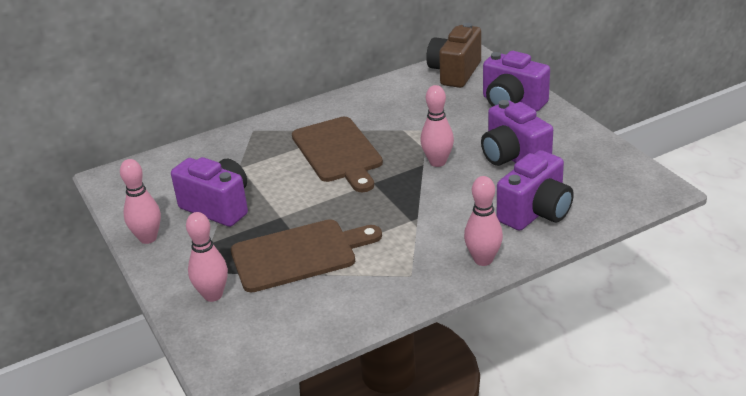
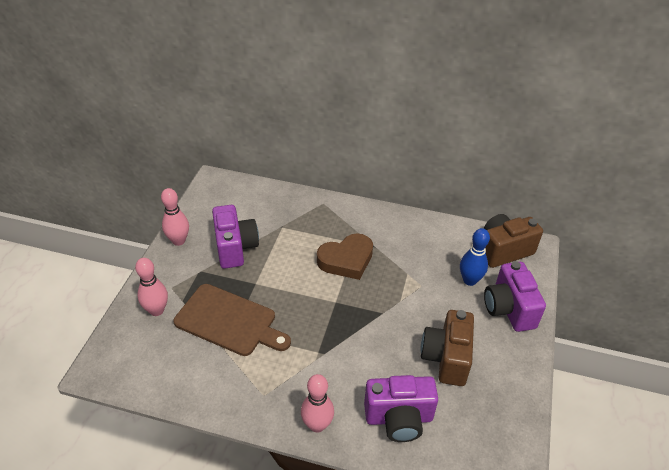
camera: 40 degrees right, 10 degrees up
brown cutting board [292,117,383,192] -> brown heart [317,233,373,280]
pink bowling pin [420,85,454,167] -> none
purple camera [481,100,553,166] -> brown camera [421,310,474,386]
none -> blue bowling pin [460,228,490,286]

